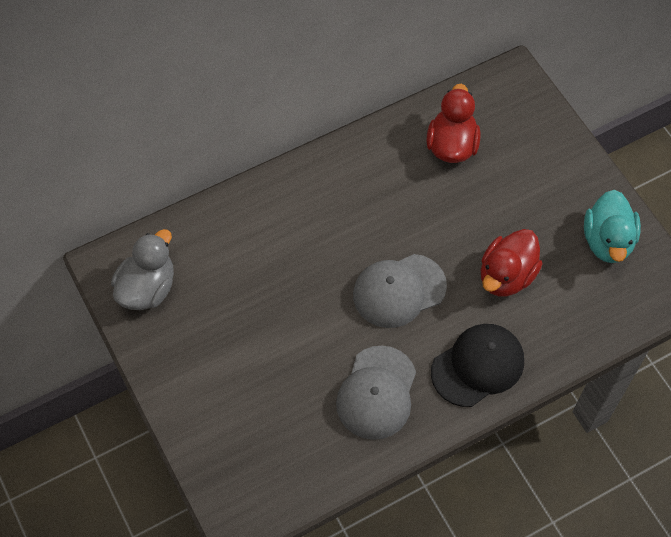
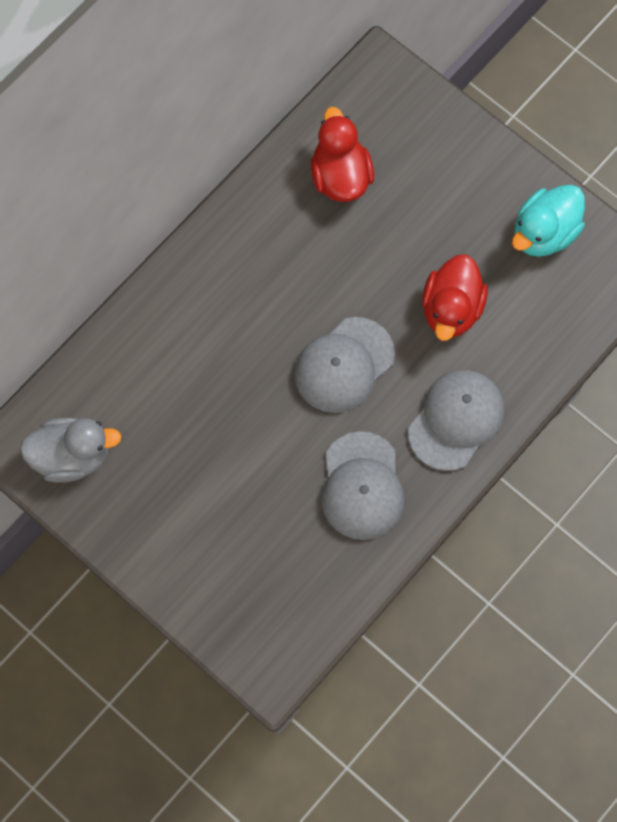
camera: 20 degrees left, 10 degrees up
grey duck [111,229,174,310] -> grey duck turned 75 degrees clockwise [20,417,122,483]
black cap [431,324,524,407] -> grey cap [408,370,505,471]
turquoise duck [584,190,641,263] -> turquoise duck turned 60 degrees clockwise [512,185,585,257]

